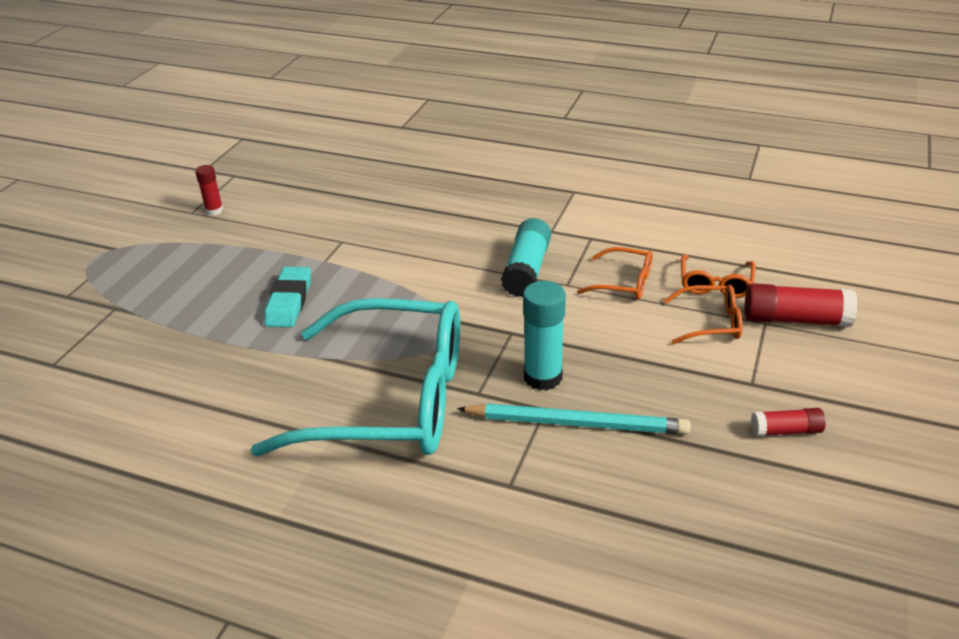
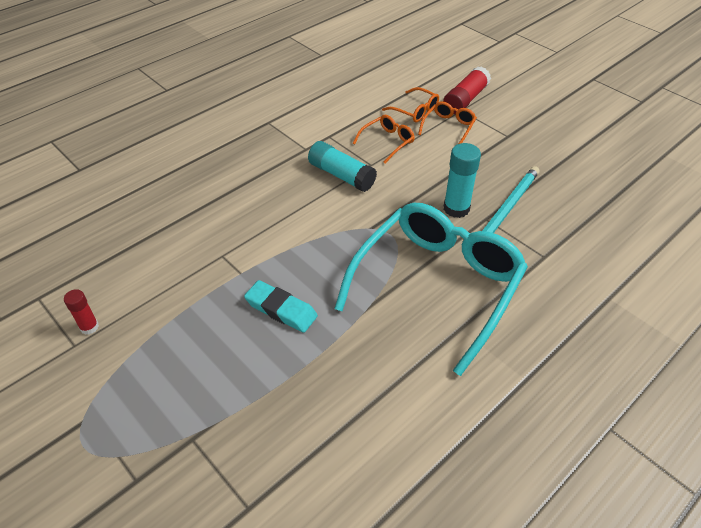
camera: 65 degrees left, 10 degrees up
red glue stick [751,408,826,437] -> none

